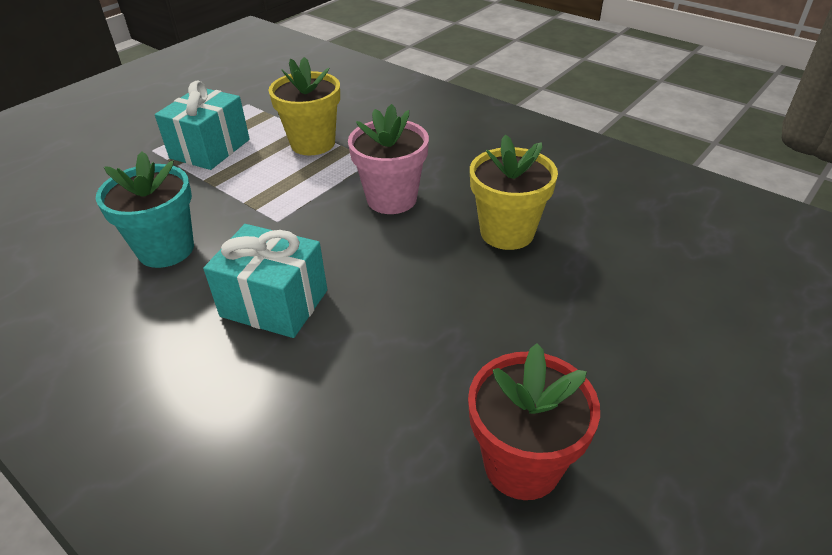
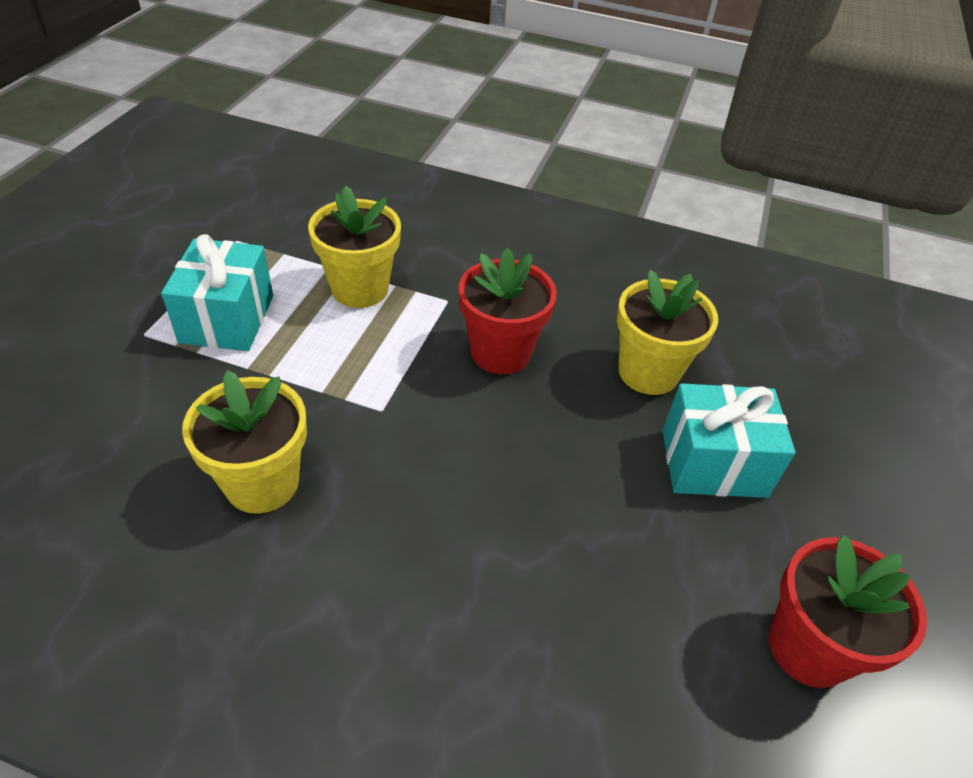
camera: 25 degrees left, 5 degrees up
turquoise flower pot [96,151,194,268] -> yellow flower pot [182,370,307,514]
turquoise gift [203,224,327,338] -> turquoise gift moved to [662,383,796,498]
pink flower pot [348,104,429,214] -> red flower pot [458,248,557,374]

